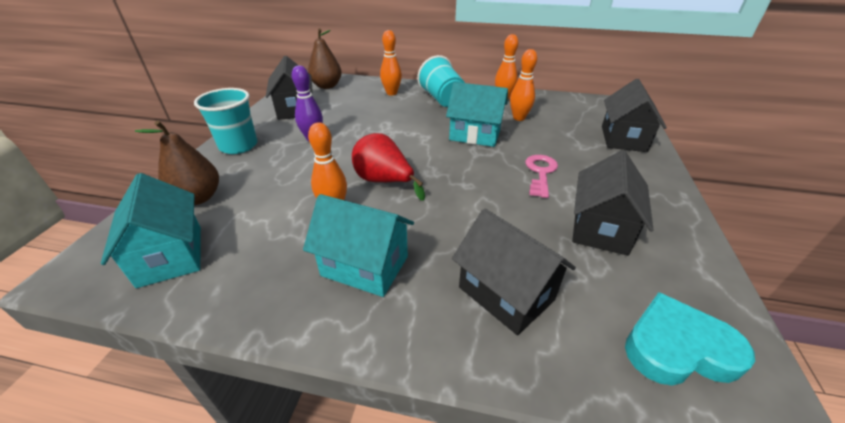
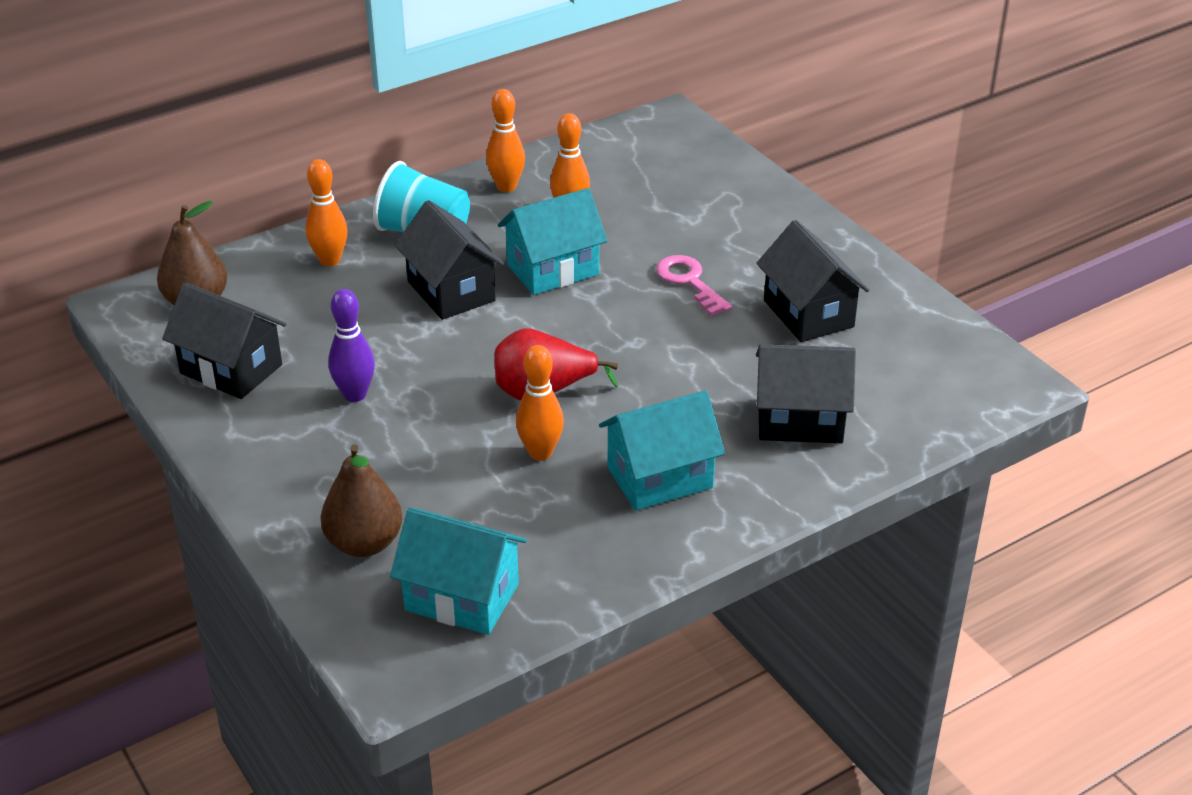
camera: 45 degrees left, 0 degrees up
turquoise cup [194,88,257,154] -> none
black house [602,79,667,152] -> black house moved to [395,200,504,320]
turquoise heart [625,292,755,385] -> none

